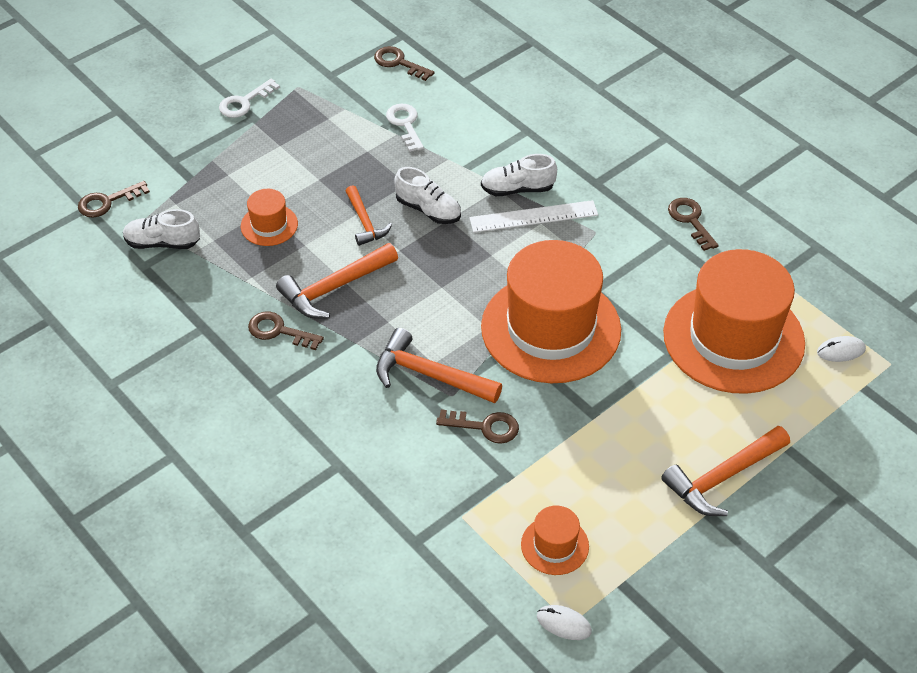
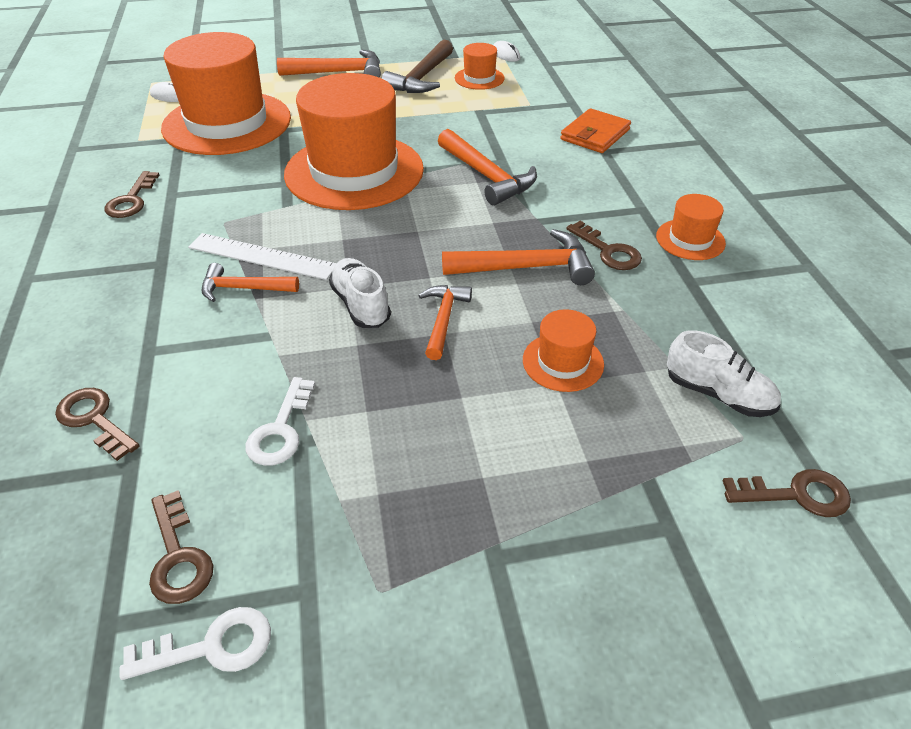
camera: 150 degrees left, 5 degrees down
white key [219,79,280,118] -> white key moved to [120,607,271,680]
brown key [436,409,519,444] -> brown key moved to [55,388,140,461]
white shoe [481,154,557,196] -> orange hammer [201,263,299,302]
none -> brown hammer [382,39,453,93]
none -> orange wallet [560,108,631,153]
none -> orange hat [656,194,726,260]

